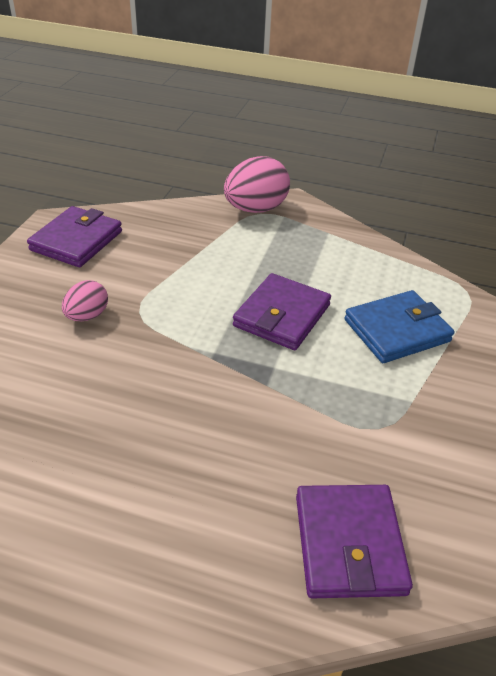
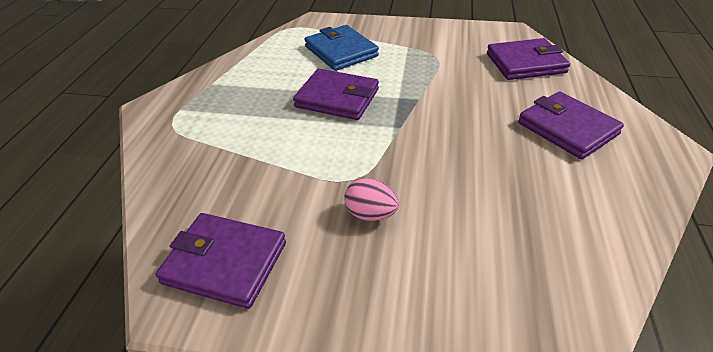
camera: 95 degrees left, 0 degrees up
pink egg [224,156,290,213] -> none
none -> purple wallet [518,91,624,159]

